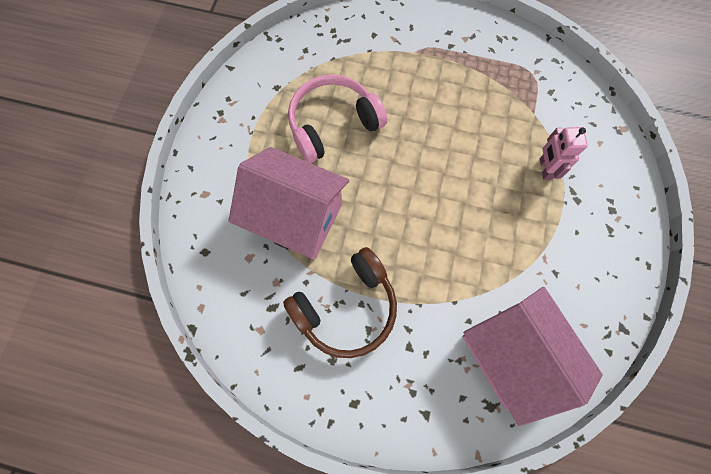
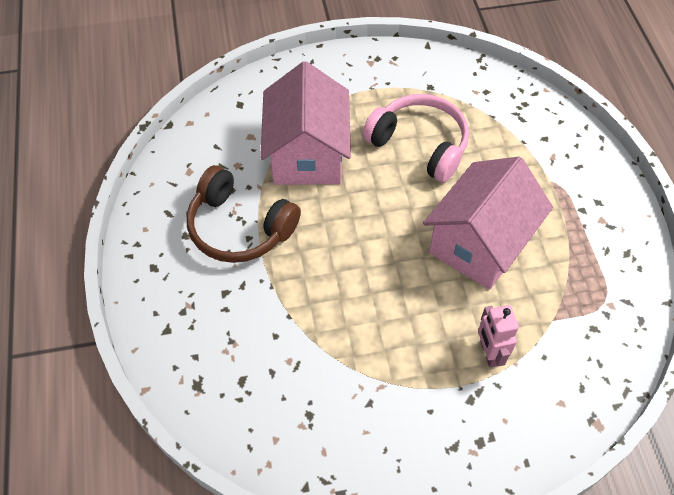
camera: 65 degrees right, 15 degrees down
pink house [463,287,603,426] -> pink house moved to [423,157,553,290]
pink robot [540,127,588,180] -> pink robot turned 75 degrees counterclockwise [478,305,519,367]

